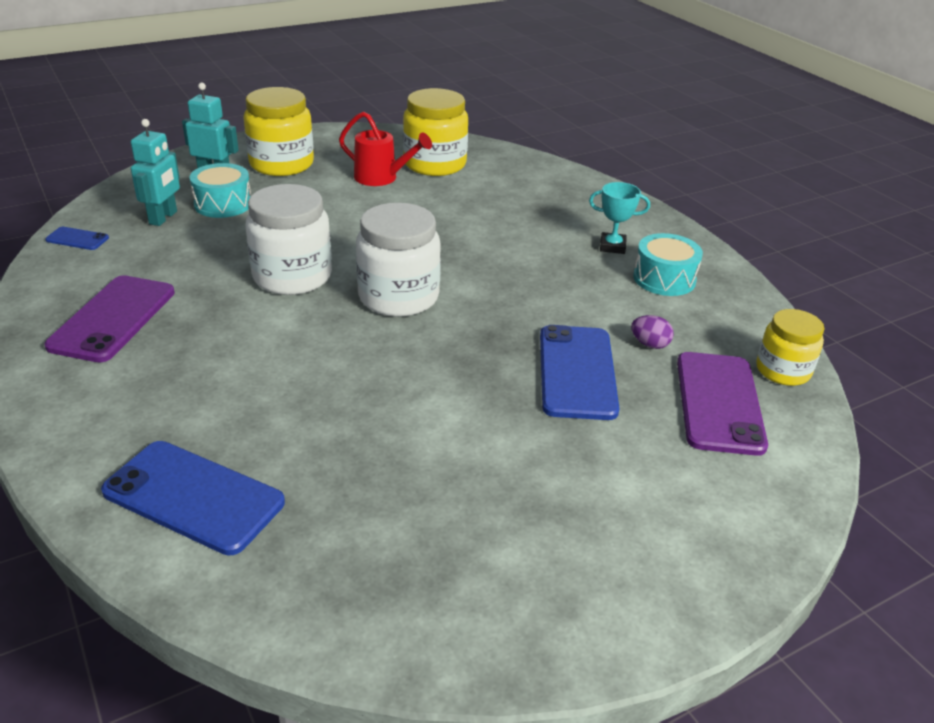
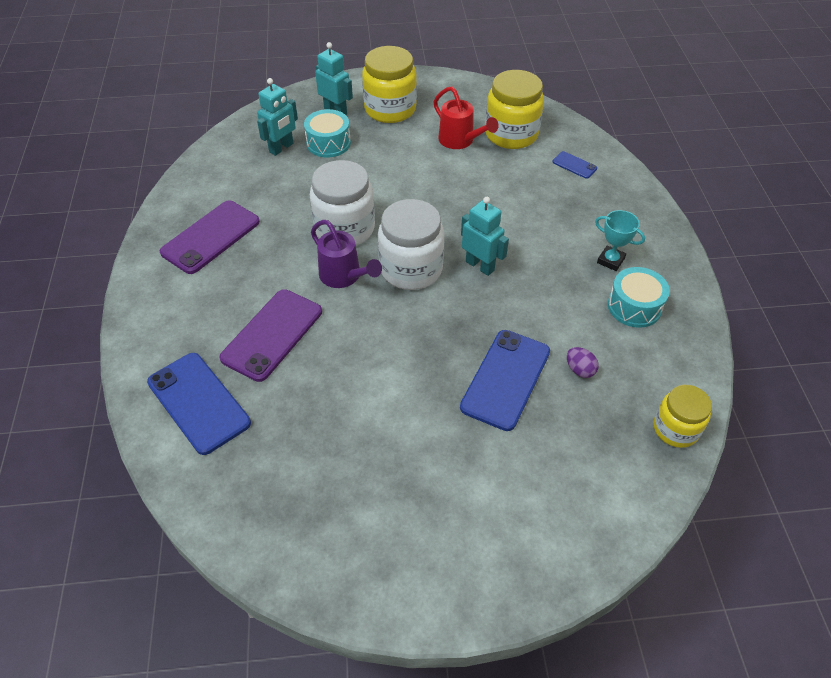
camera: 25 degrees right, 15 degrees up
blue phone [45,227,109,250] -> blue phone moved to [552,151,597,179]
purple phone [677,352,768,456] -> purple phone moved to [219,289,322,382]
none -> purple watering can [311,220,382,288]
none -> turquoise robot [461,197,509,276]

